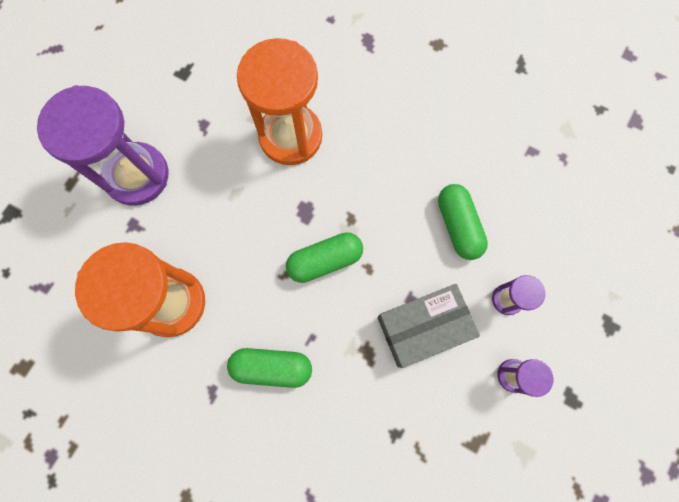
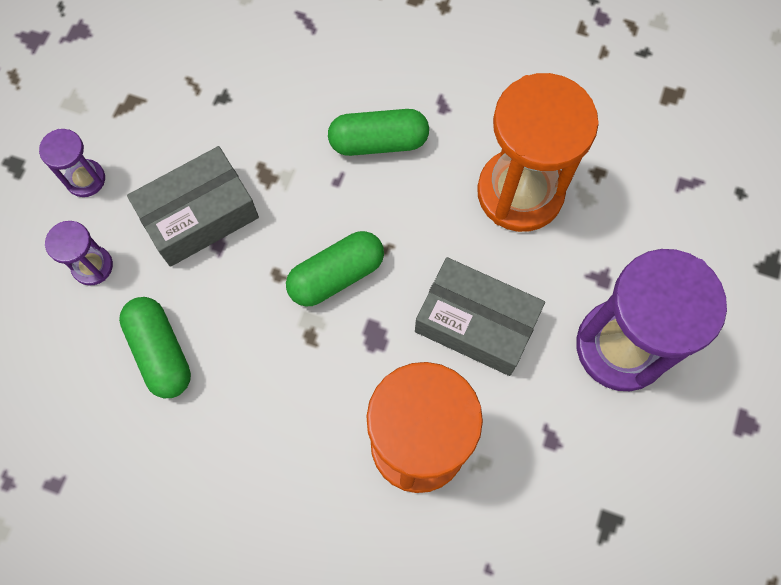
camera: 170 degrees right, 5 degrees down
none -> grey box [415,257,545,376]

